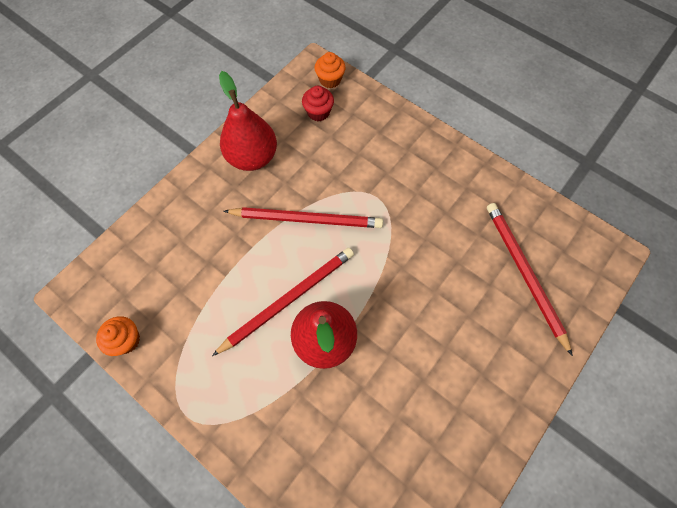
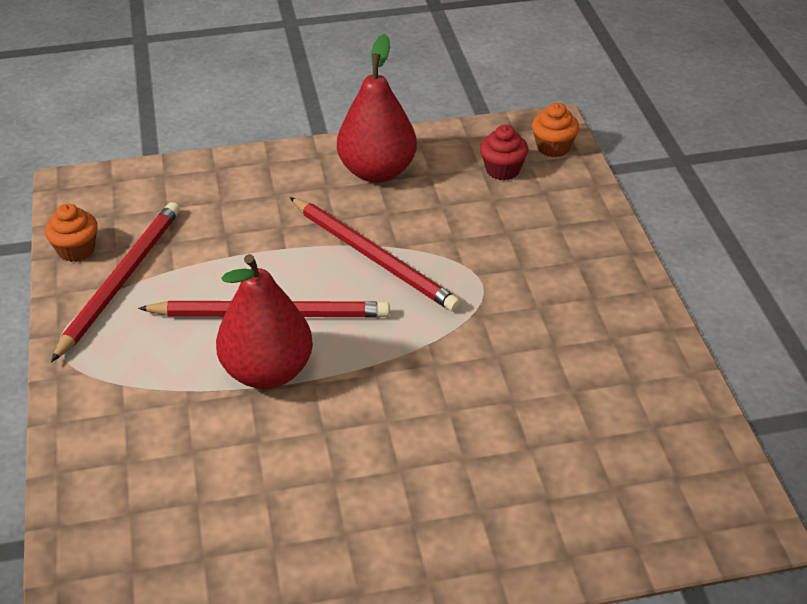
camera: 40 degrees right, 25 degrees down
red pencil [487,203,573,356] -> red pencil moved to [51,202,180,362]

